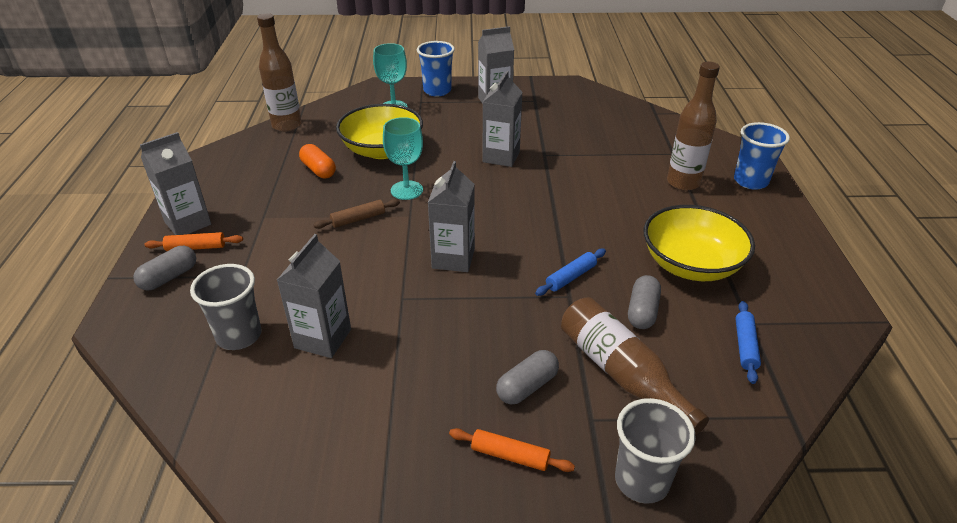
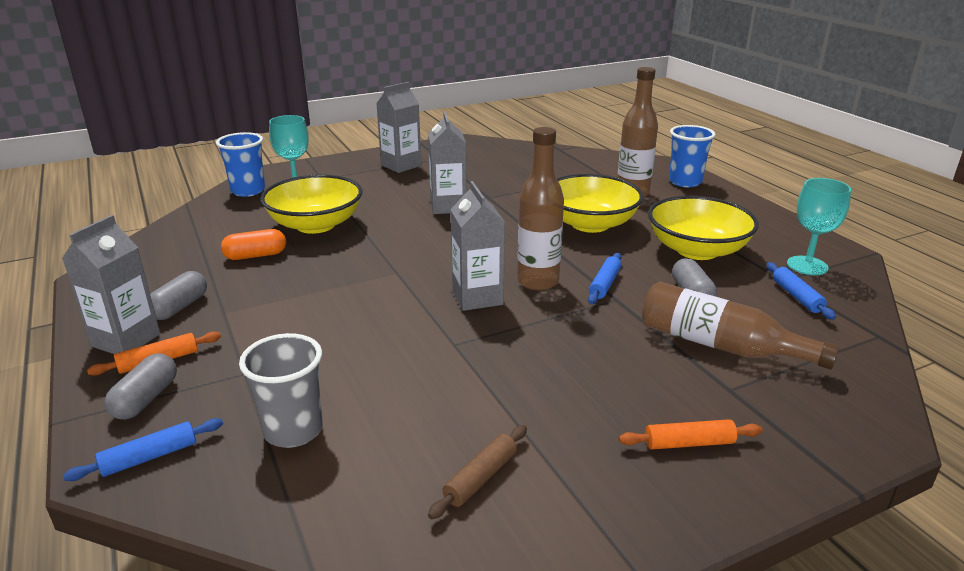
camera: 25 degrees left, 10 degrees down
brown bottle [257,13,302,132] -> brown bottle moved to [517,127,564,290]
grey carton [277,234,351,358] -> none
orange capsule [299,144,336,178] -> orange capsule turned 45 degrees counterclockwise [221,229,286,260]
brown rolling pin [313,199,400,229] -> brown rolling pin moved to [428,425,527,519]
turquoise goblet [383,117,423,200] -> turquoise goblet moved to [787,178,851,275]
blue cup [417,41,455,97] -> blue cup moved to [216,132,265,197]
grey capsule [496,350,559,404] -> grey capsule moved to [150,271,207,320]
grey cup [615,398,696,504] -> none
none -> blue rolling pin [63,418,223,481]
none -> yellow bowl [557,174,644,233]

